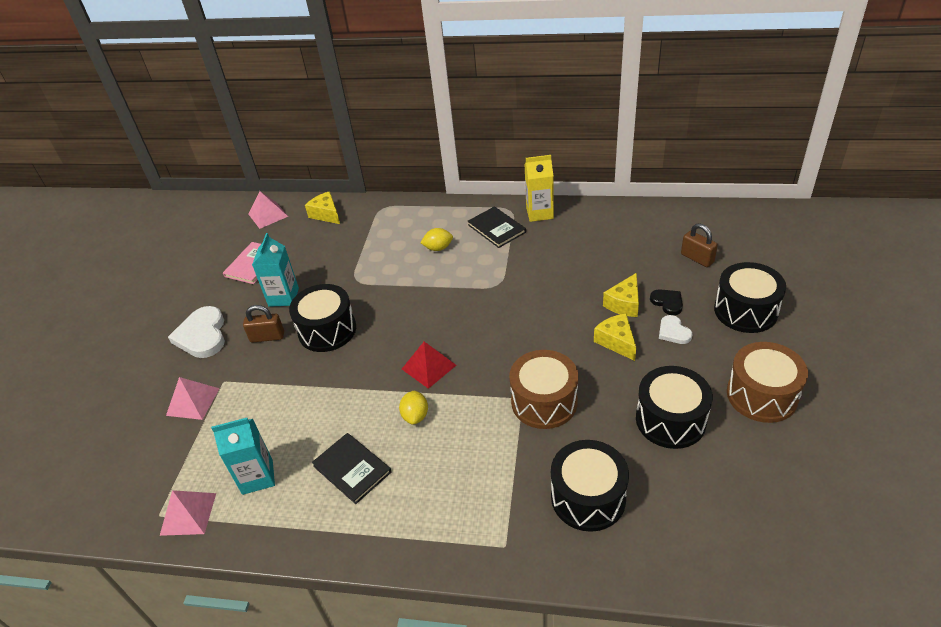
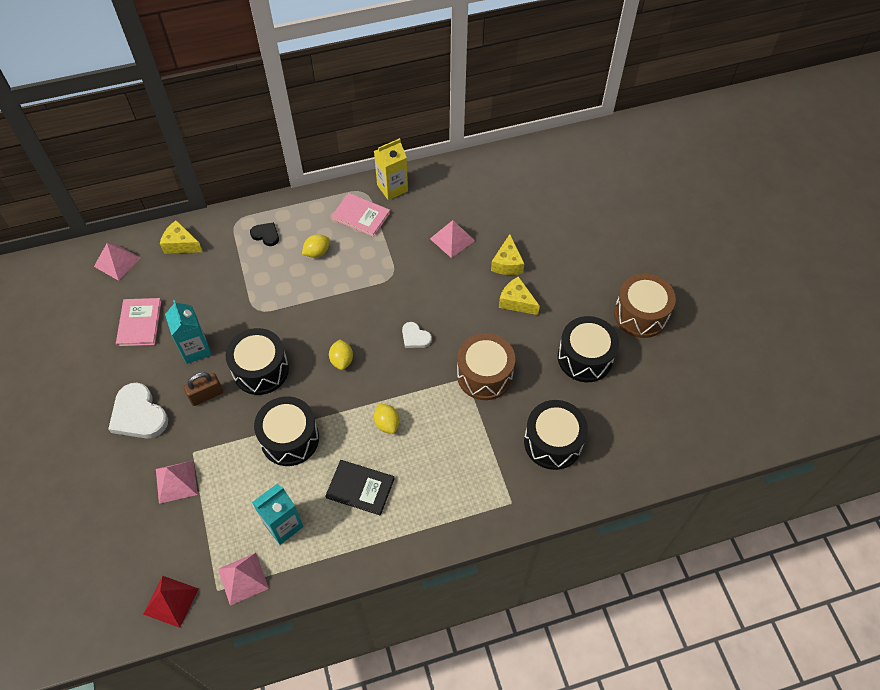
camera: 30 degrees left, 15 degrees up
red pyramid [402,342,456,389] -> red pyramid moved to [143,576,199,628]
black book [467,206,526,248] -> pink book [331,193,390,237]
black heart [650,289,683,315] -> black heart moved to [250,222,279,246]
white heart [659,315,692,344] -> white heart moved to [402,322,432,348]
brown padlock [681,223,718,267] -> none
black drum [714,262,786,333] -> black drum moved to [254,396,319,466]
none -> yellow lemon [329,339,353,370]
none -> pink pyramid [430,220,475,258]

